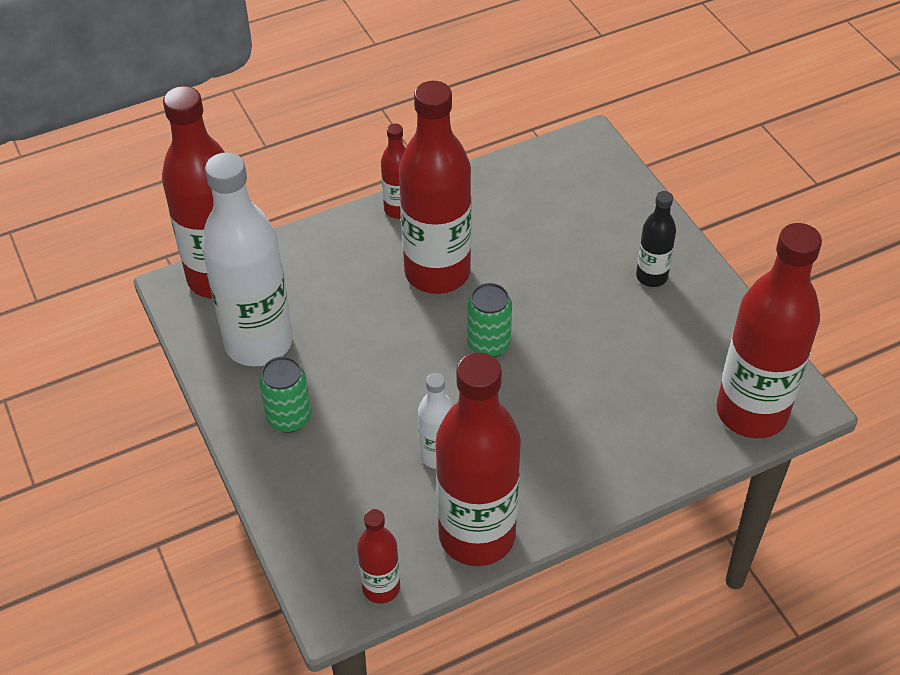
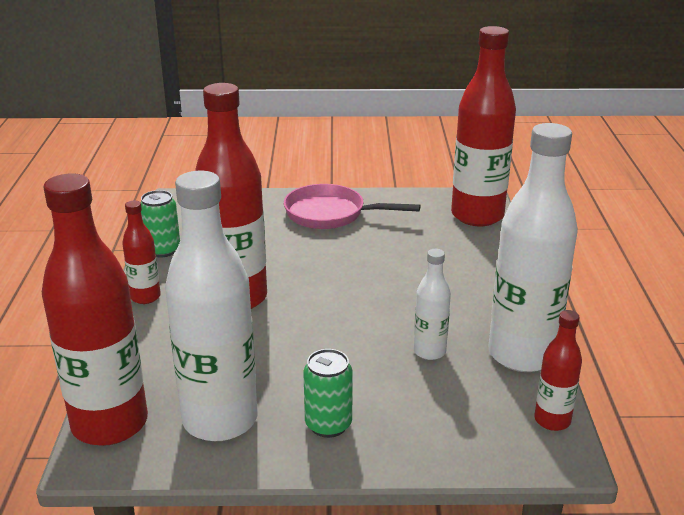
camera: 65 degrees left, 20 degrees down
red bottle [436,352,521,566] -> white bottle [488,123,578,372]
green can [467,283,512,357] -> green can moved to [141,190,180,258]
black bottle [636,191,676,287] -> pink pan [284,184,421,229]

